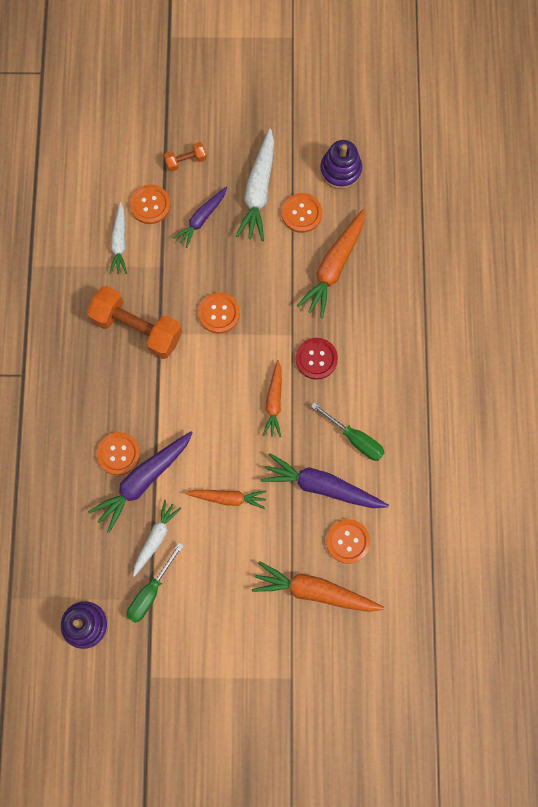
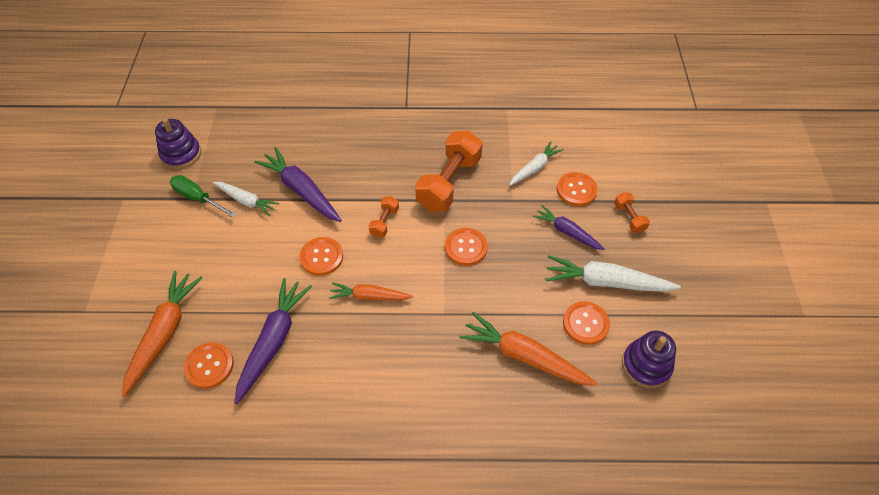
camera: 90 degrees right, 20 degrees down
orange button [97,432,140,475] -> orange button moved to [299,237,343,276]
white carrot [109,202,127,274] -> white carrot turned 135 degrees clockwise [509,141,563,186]
orange carrot [185,490,267,509] -> none
red button [296,338,338,379] -> none
green screwdriver [311,402,385,461] -> none
none -> orange dumbbell [368,196,399,237]

